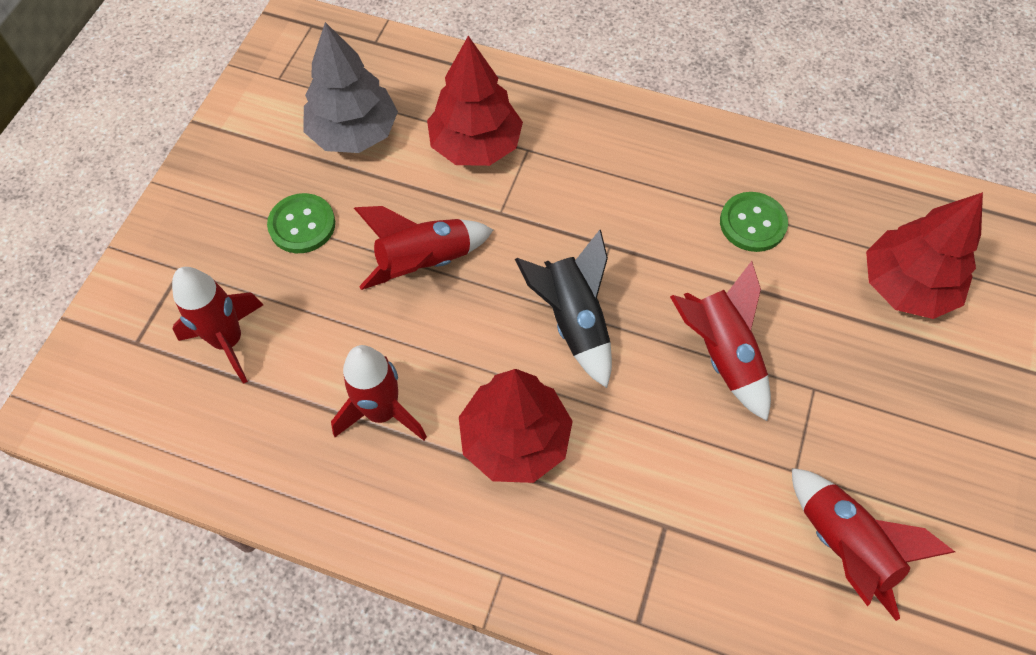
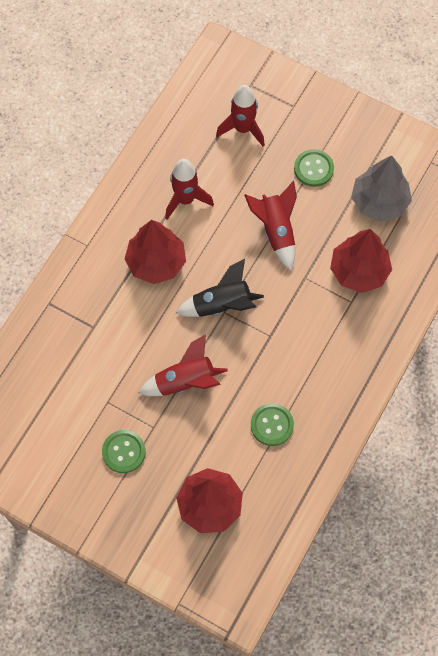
camera: 100 degrees right, 5 degrees up
red rocket [792,468,955,621] -> none
none -> green button [102,430,146,473]

